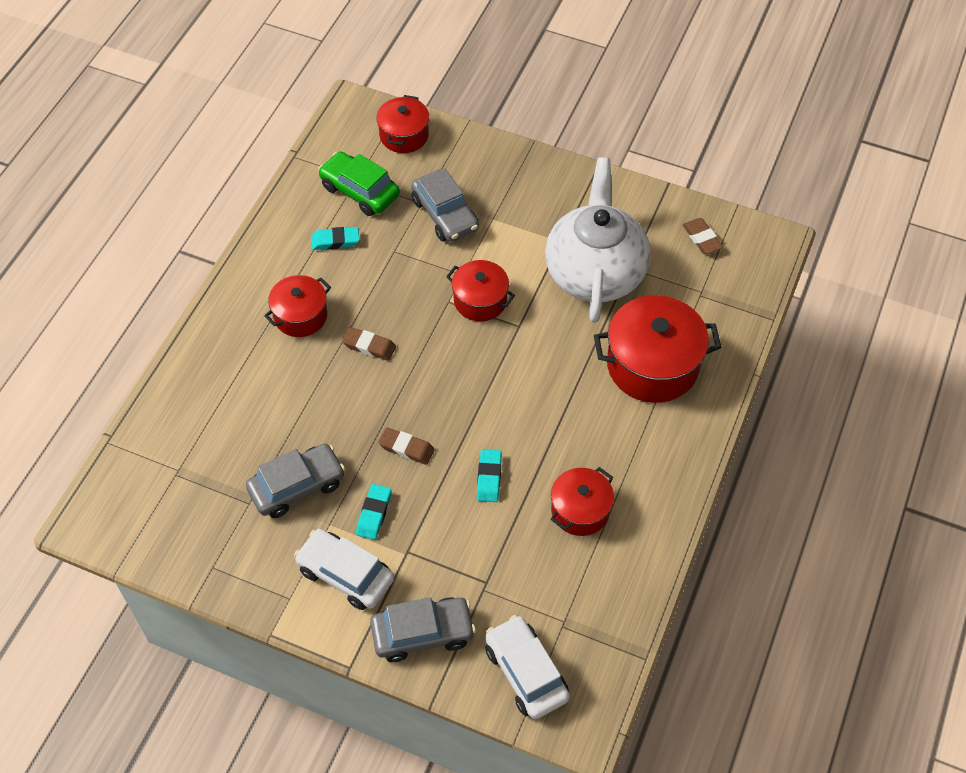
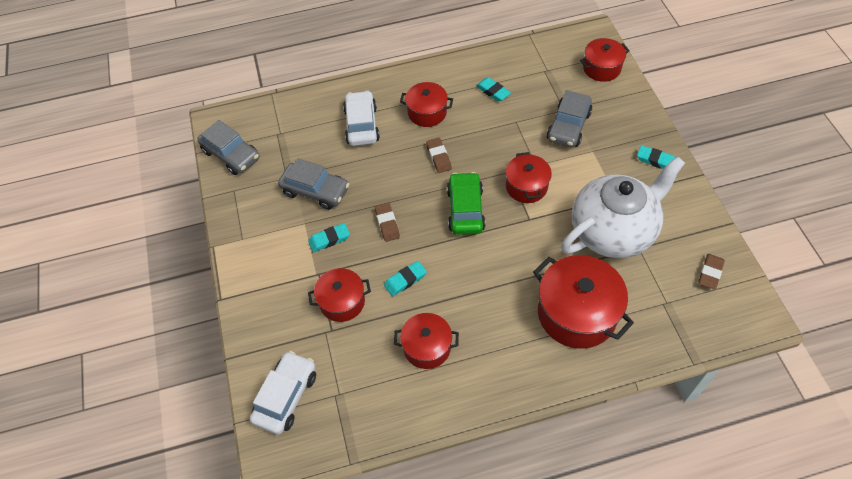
camera: 55 degrees right, 0 degrees up
white car [294,529,394,610] -> white car moved to [343,91,380,146]
green car [318,151,400,216] -> green car moved to [447,172,486,235]
grey car [370,597,476,662] -> grey car moved to [197,120,259,175]
none -> red pot [308,268,371,322]
none -> turquoise eraser [637,145,675,169]

